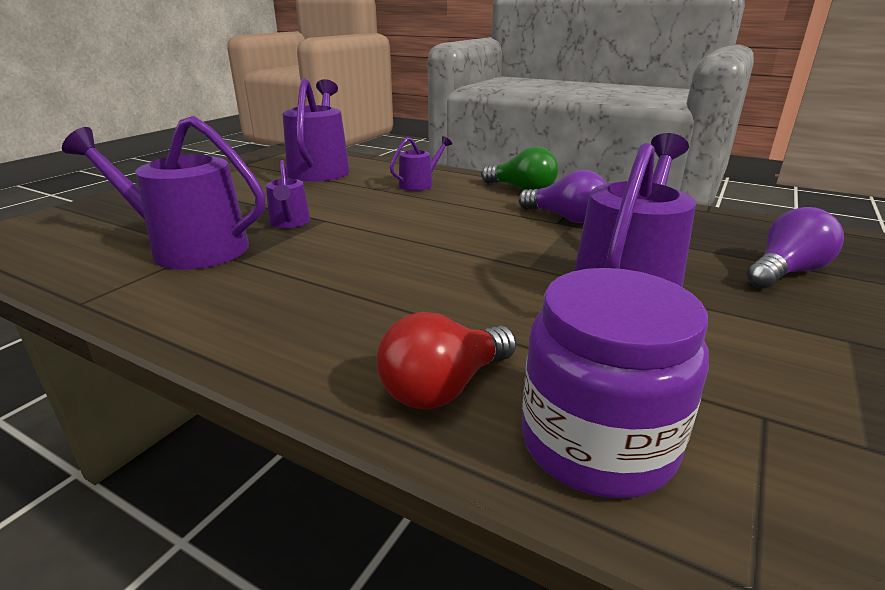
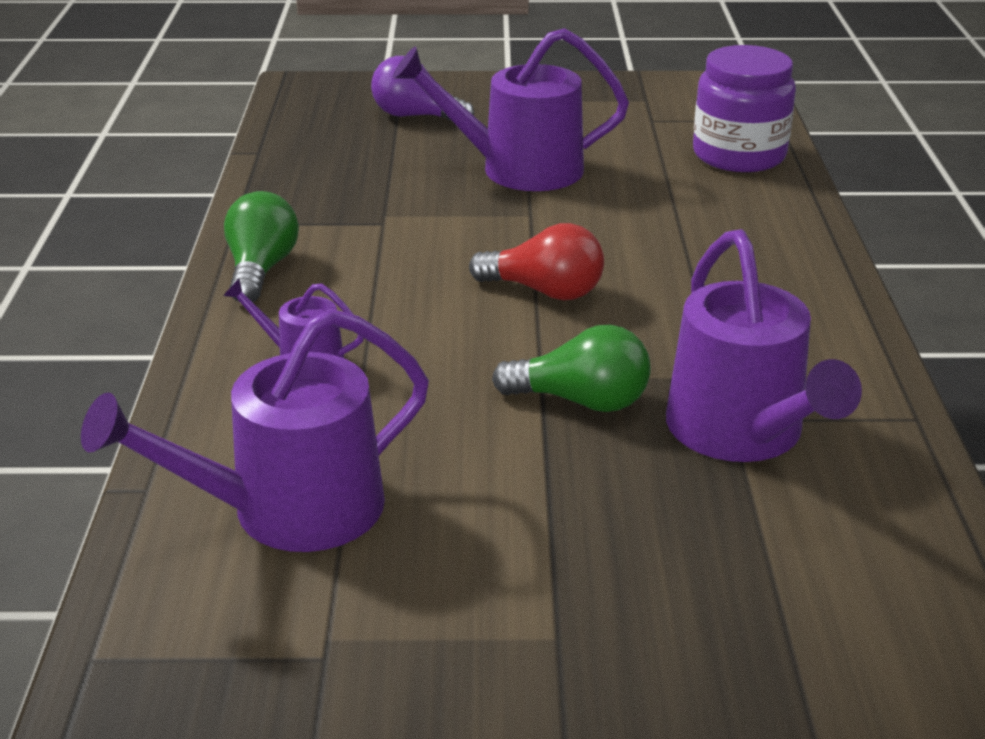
camera: 120 degrees left, 5 degrees up
purple watering can [266,160,310,228] -> green light bulb [492,325,651,412]
red light bulb [376,312,517,409] -> red light bulb moved to [469,223,604,300]
purple light bulb [518,170,606,223] -> none

